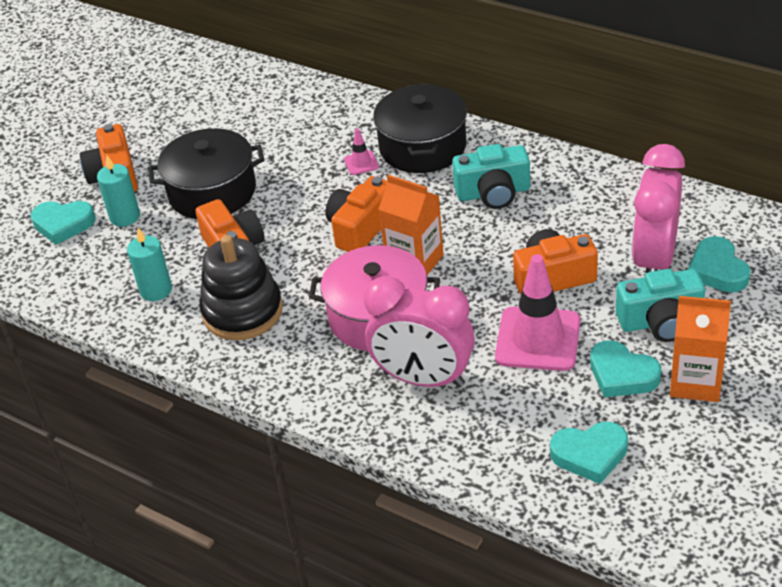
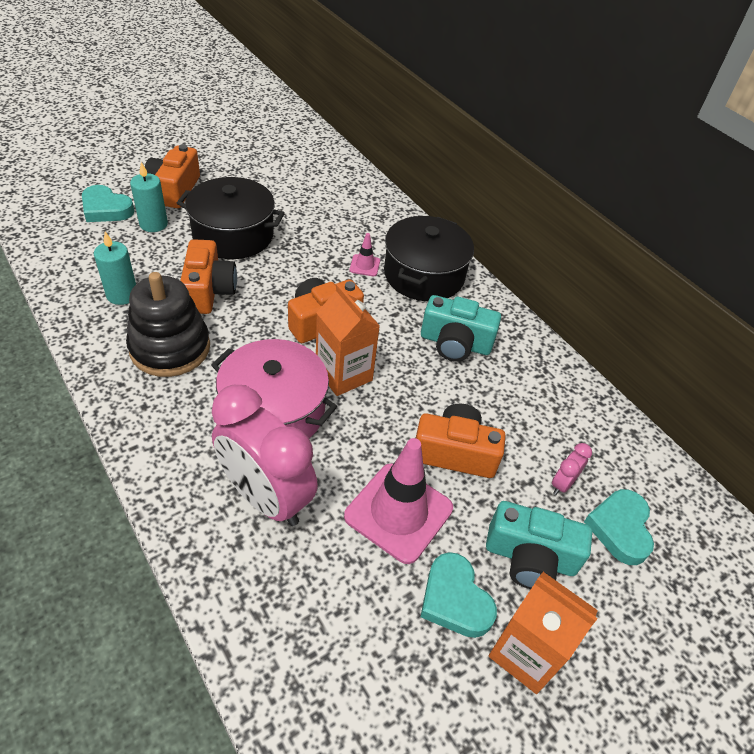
camera: 15 degrees right, 5 degrees up
turquoise heart [550,422,628,484] -> none
pink clock [632,144,685,273] -> pink clock [552,443,592,495], size x0.41

